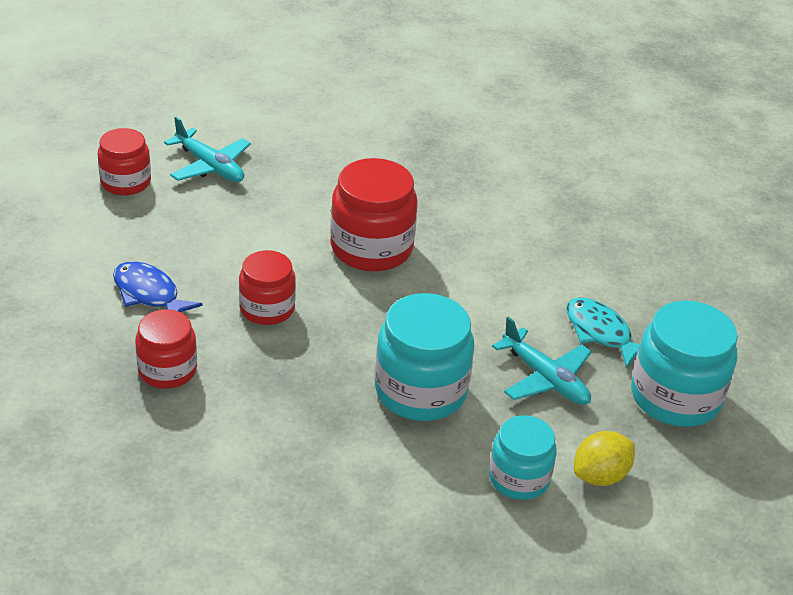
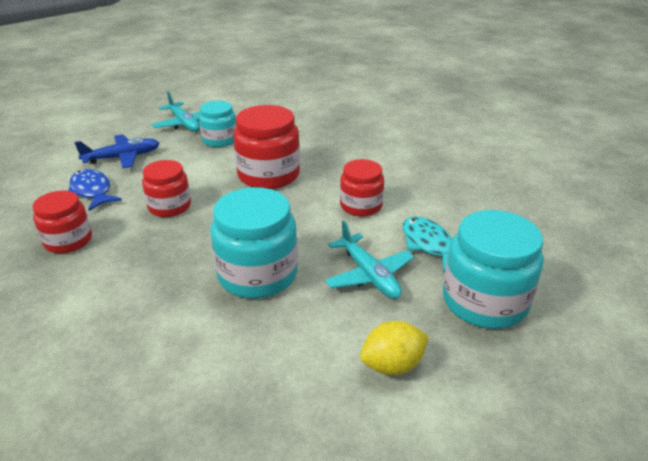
camera: 15 degrees right, 5 degrees down
red jar [98,128,151,196] -> red jar moved to [340,159,384,216]
turquoise jar [489,415,557,500] -> turquoise jar moved to [199,101,236,147]
none -> blue plane [74,134,159,168]

